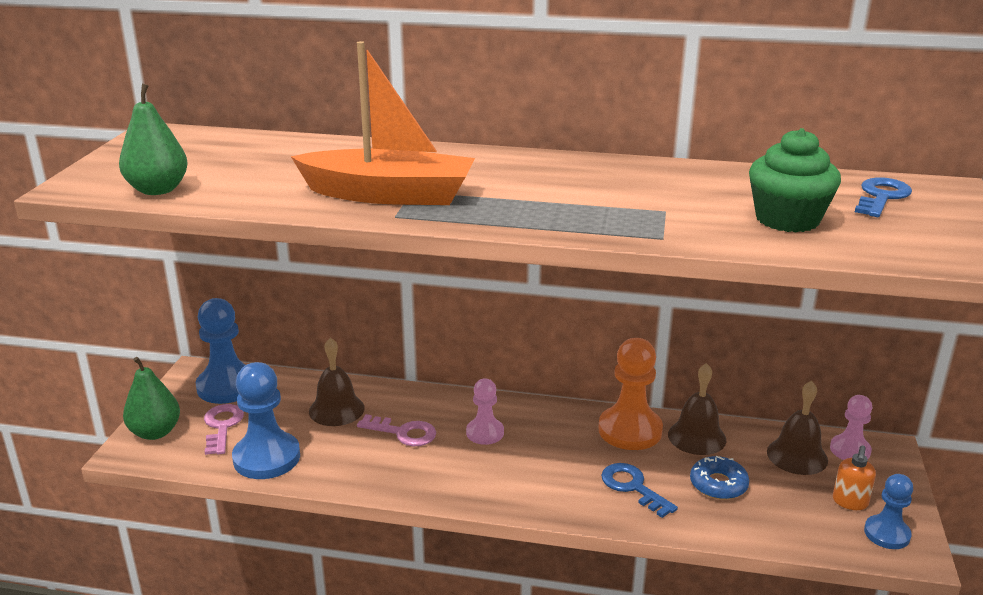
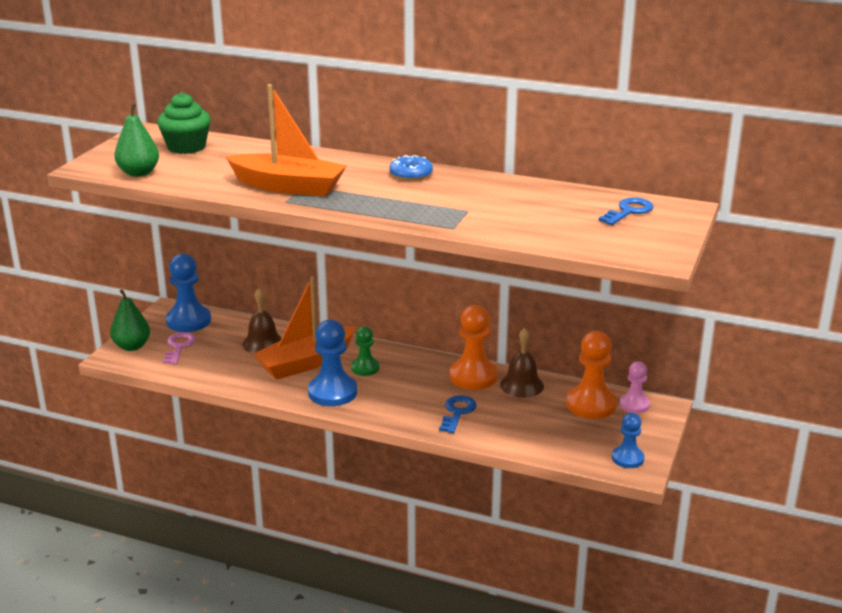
camera: 10 degrees right, 0 degrees up
blue pawn [232,362,300,479] -> blue pawn moved to [308,319,357,406]
pink key [357,414,436,446] -> orange boat [253,276,356,380]
pink pawn [466,378,504,445] -> green pawn [351,326,379,376]
blue key [601,463,678,518] -> blue key turned 45 degrees clockwise [439,395,477,433]
blue donut [690,456,749,500] -> blue donut moved to [389,155,433,180]
green cupcake [749,128,841,232] -> green cupcake moved to [157,92,211,154]
brown bell [767,381,828,475] -> orange pawn [566,331,617,419]
orange soap dispenser [833,445,876,510] -> none

